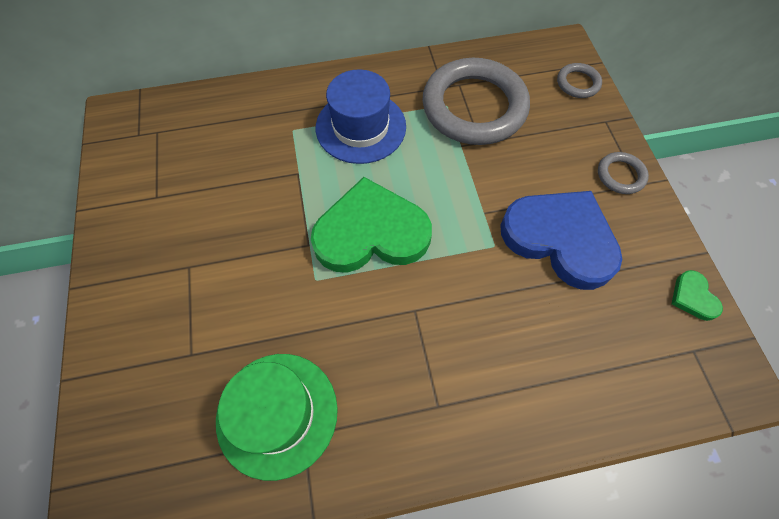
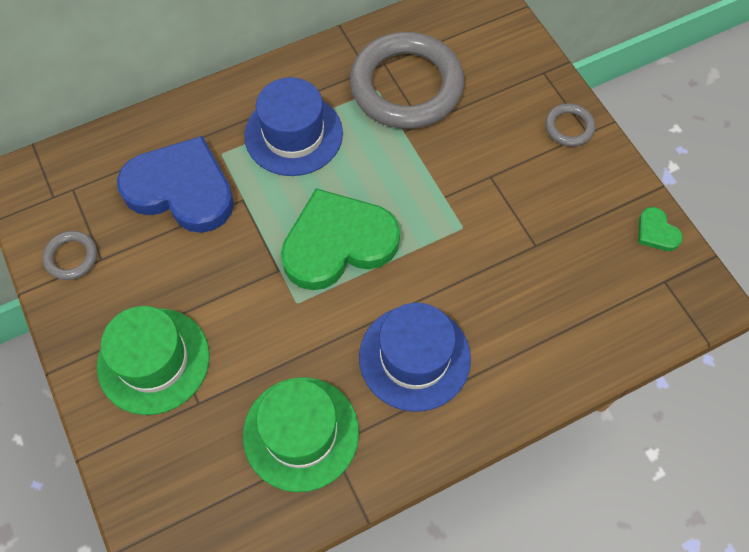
camera: 15 degrees left, 0 degrees up
blue heart [500,191,622,290] -> blue heart moved to [117,136,234,233]
grey ring [557,63,602,98] -> grey ring moved to [42,231,97,280]
none -> green hat [97,306,210,415]
none -> blue hat [359,303,471,412]

